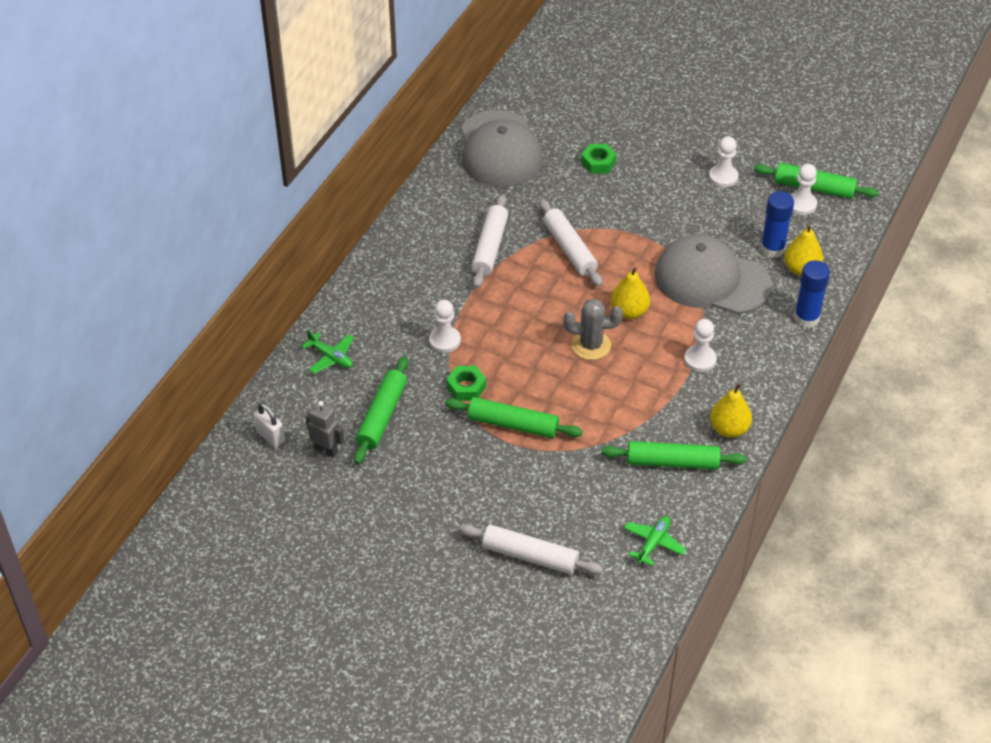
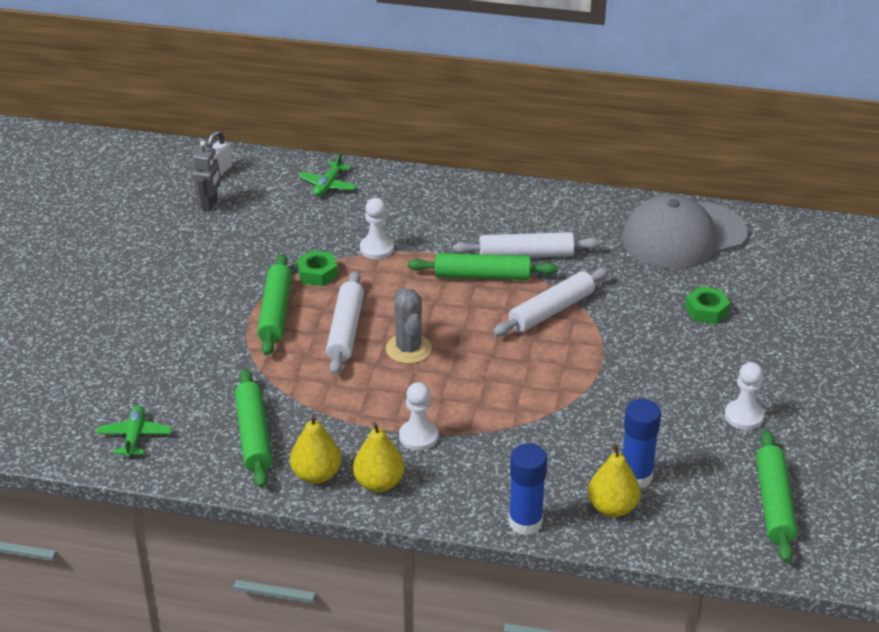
camera: 75 degrees right, 10 degrees down
green rolling pin [354,356,408,464] -> green rolling pin moved to [408,253,558,280]
white rolling pin [459,524,603,575] -> white rolling pin moved to [326,271,364,375]
yellow pear [611,267,650,319] -> yellow pear moved to [353,422,404,492]
green plane [624,516,686,566] -> green plane turned 105 degrees counterclockwise [97,405,172,458]
grey cap [654,234,772,314] -> none
white pawn [791,164,817,215] -> none

